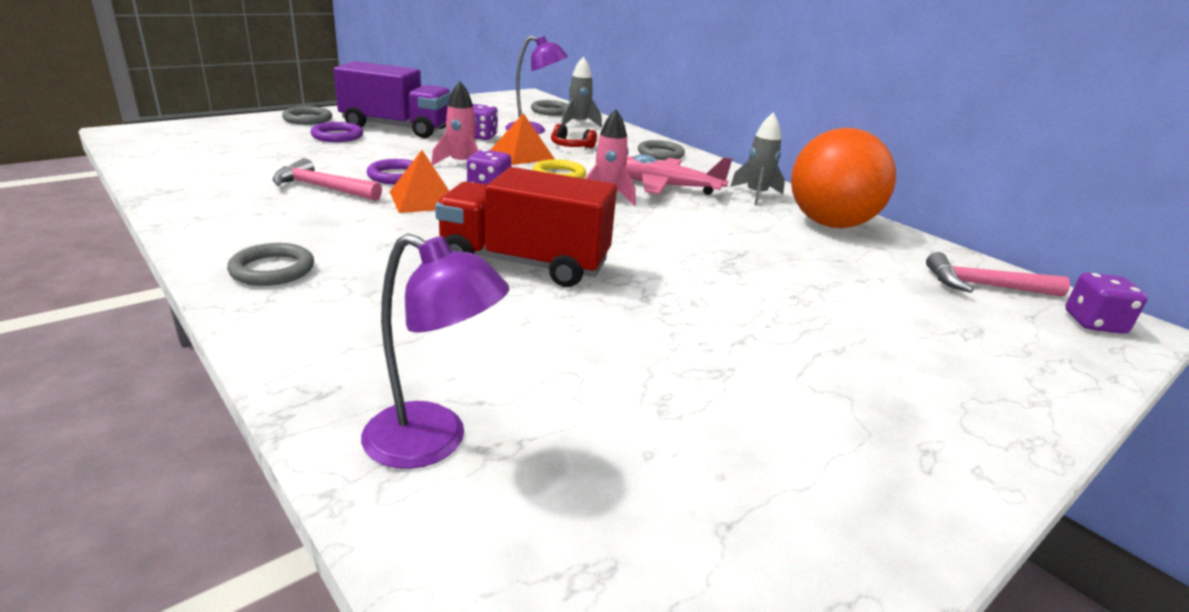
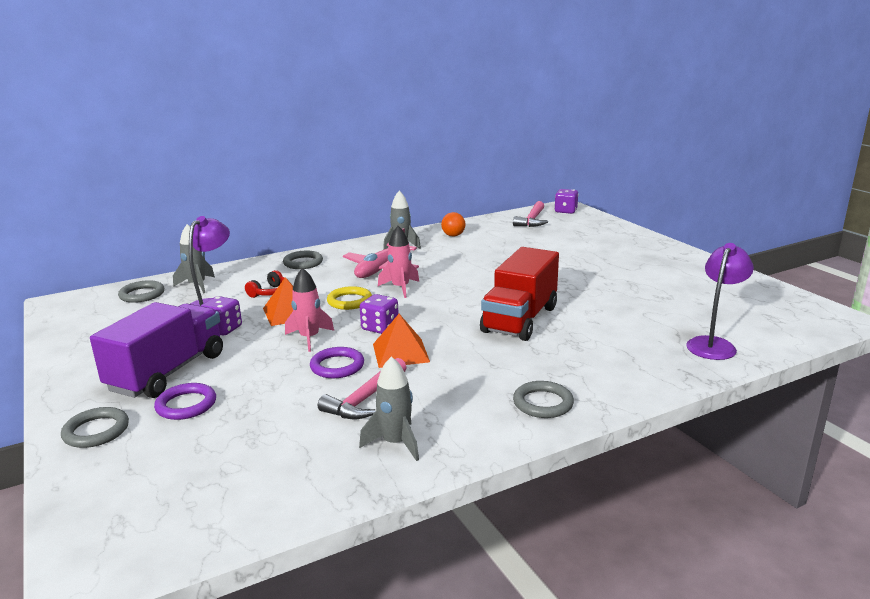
camera: 75 degrees left, 5 degrees down
orange ball [791,128,896,228] -> orange ball [441,212,465,236], size x0.41
none -> grey rocket [359,356,419,461]

